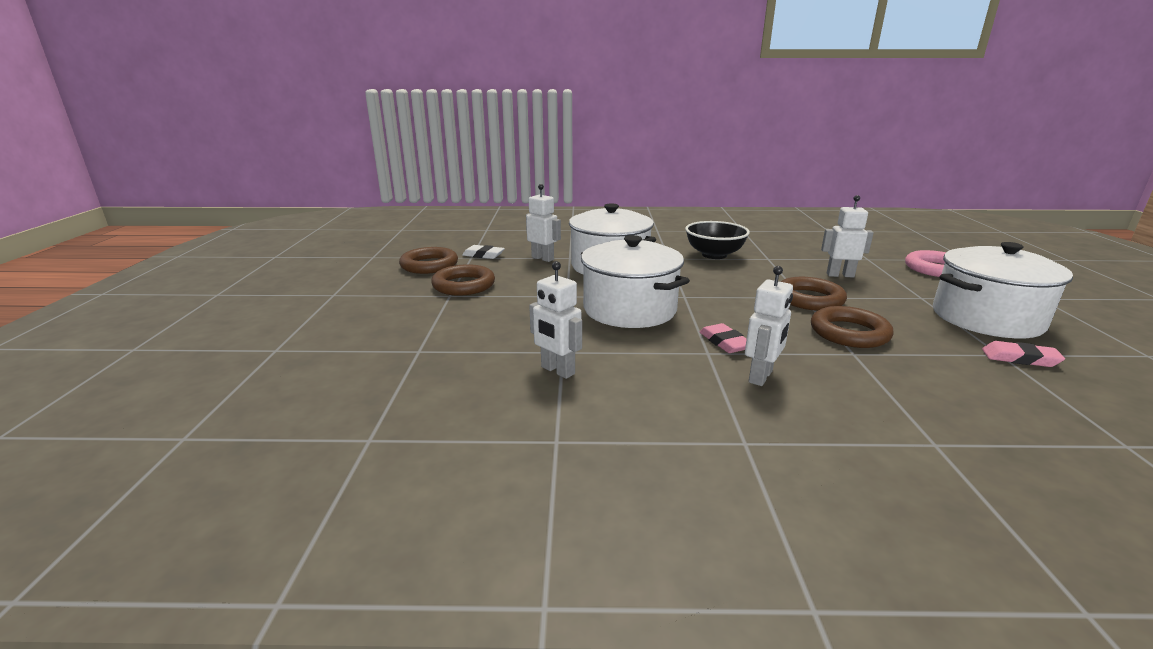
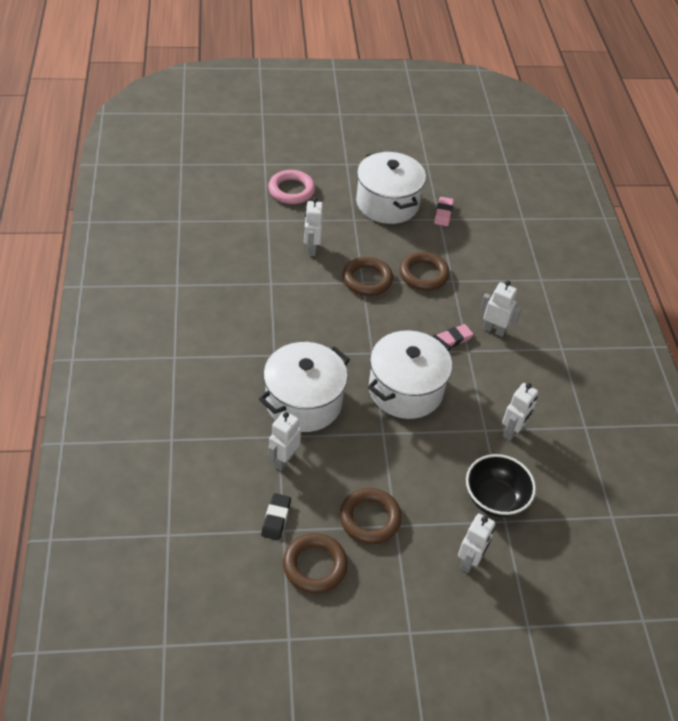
camera: 100 degrees left, 25 degrees up
white eraser [462,245,505,259] -> black eraser [261,493,291,540]
black bowl [685,221,750,259] -> black bowl moved to [466,454,536,517]
none -> white robot [458,513,495,573]

